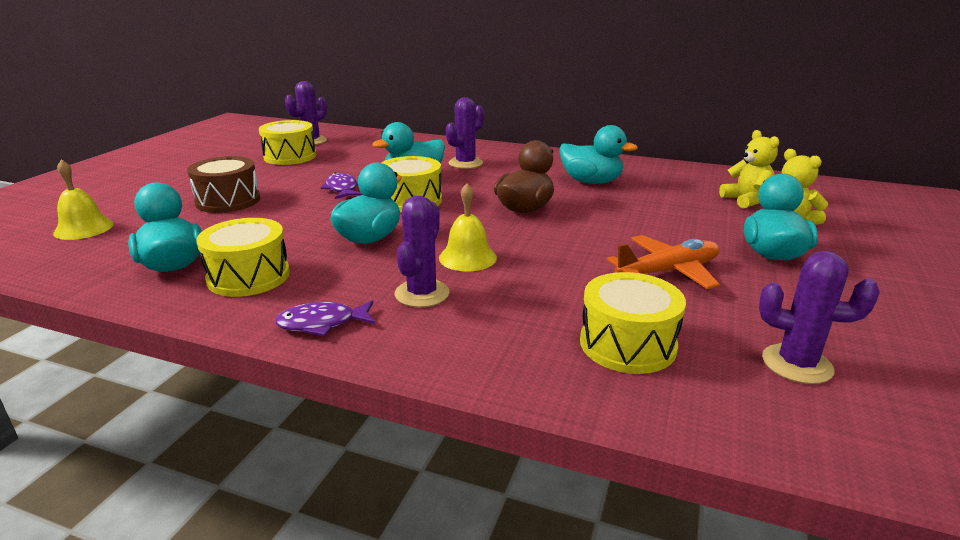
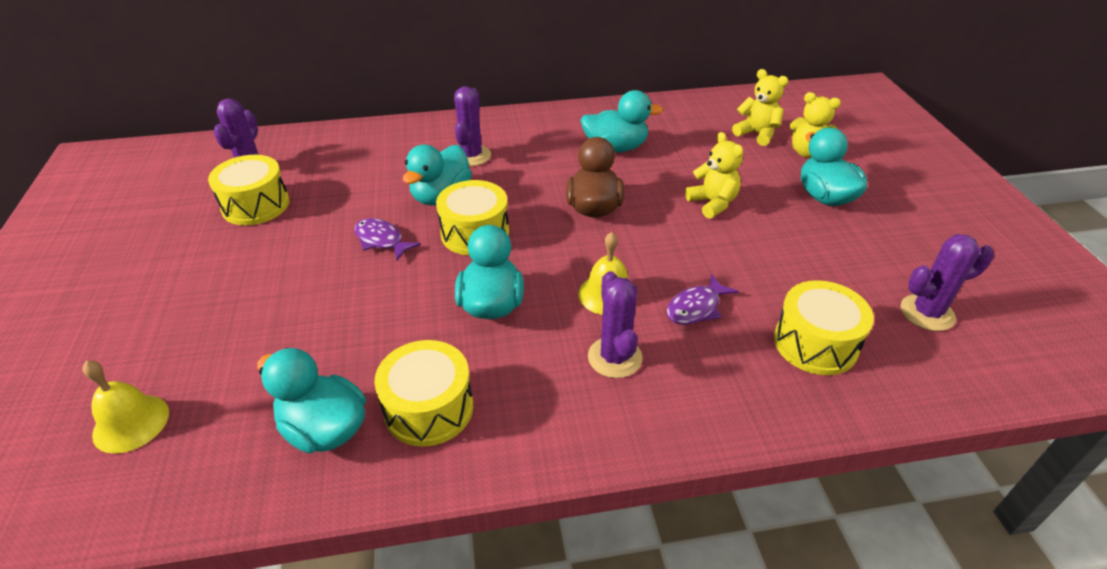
camera: 30 degrees left, 15 degrees up
brown drum [187,156,260,213] -> none
purple fish [275,300,375,336] -> purple fish moved to [666,274,739,325]
orange plane [607,235,720,289] -> none
none -> yellow teddy bear [685,132,743,219]

